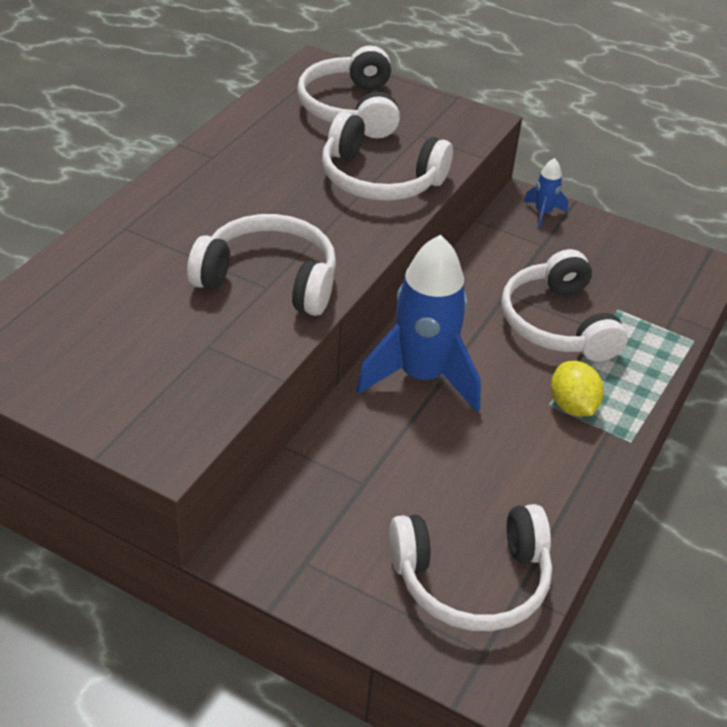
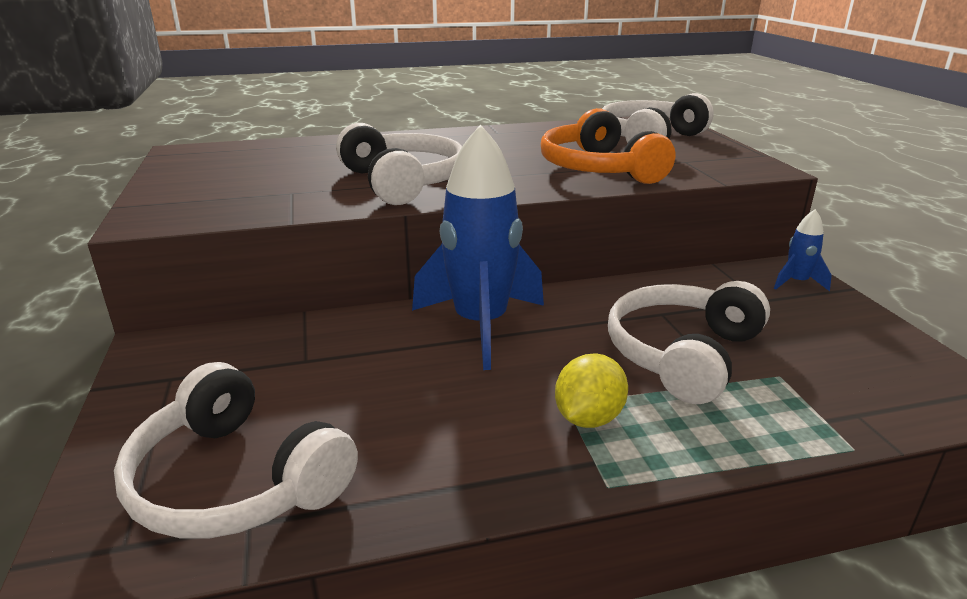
camera: 50 degrees right, 15 degrees down
white headphones [322,112,453,201] -> orange headphones [541,108,675,184]

